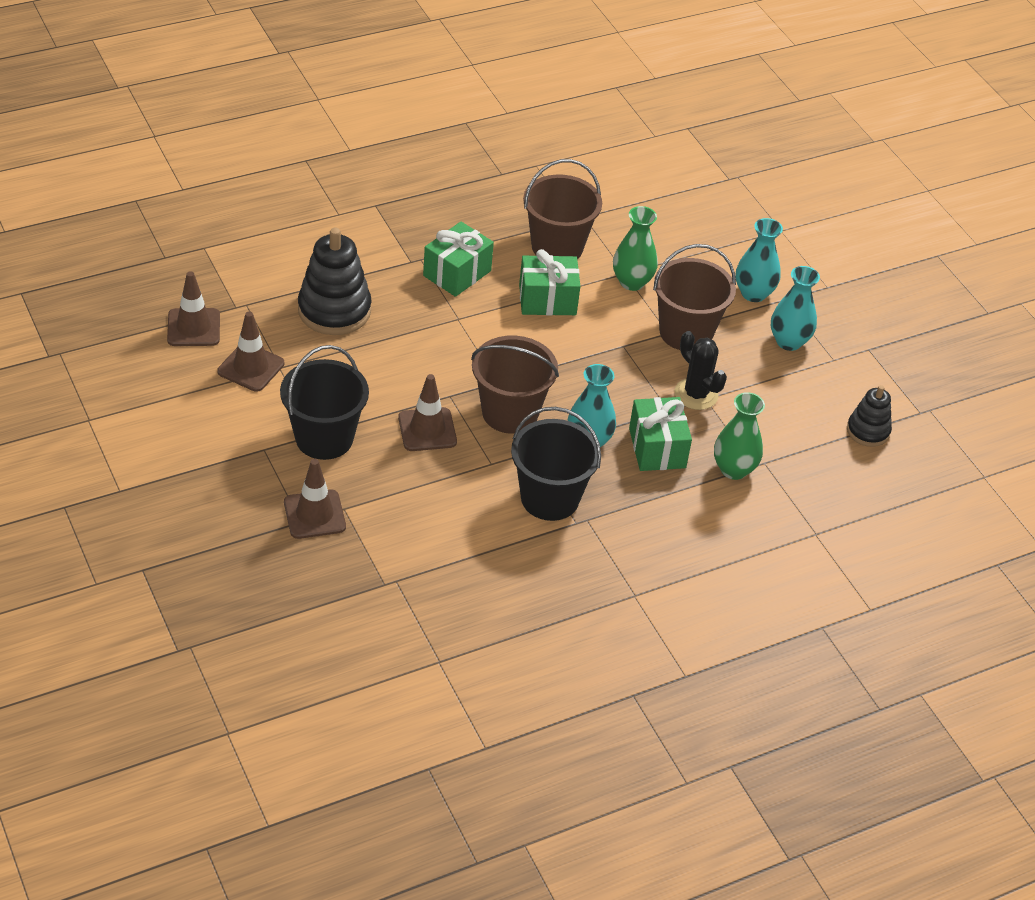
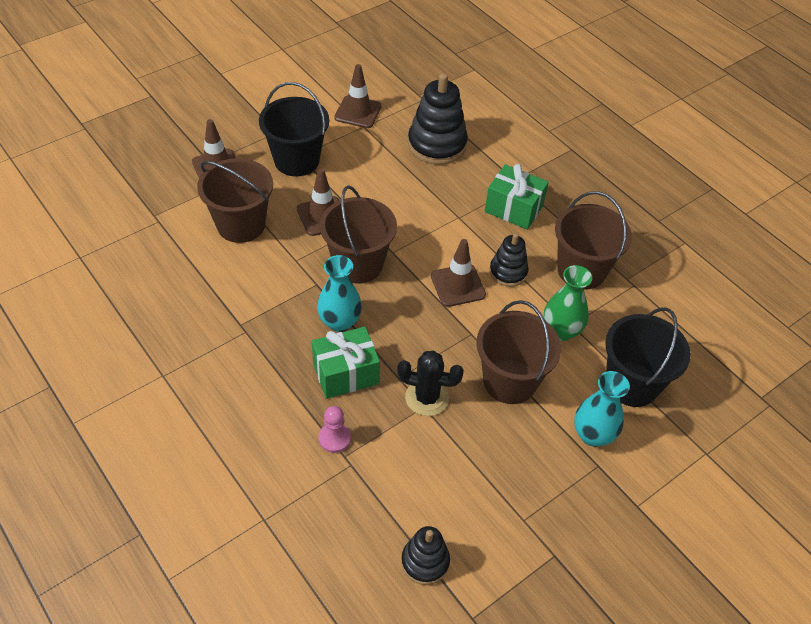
camera: 80 degrees right, 5 degrees up
brown traffic cone [167,271,220,346] -> brown traffic cone moved to [431,239,486,307]
black bucket [511,407,601,521] -> black bucket moved to [605,307,691,407]
green gift [519,249,580,315] -> black stacking toy [489,233,529,287]
black cactus [675,331,727,410] -> black cactus turned 60 degrees clockwise [397,350,464,416]
green vase [714,392,765,480] -> pink pawn [319,406,351,453]
turquoise vase [771,266,820,351] -> none
none -> brown bucket [197,158,273,243]

